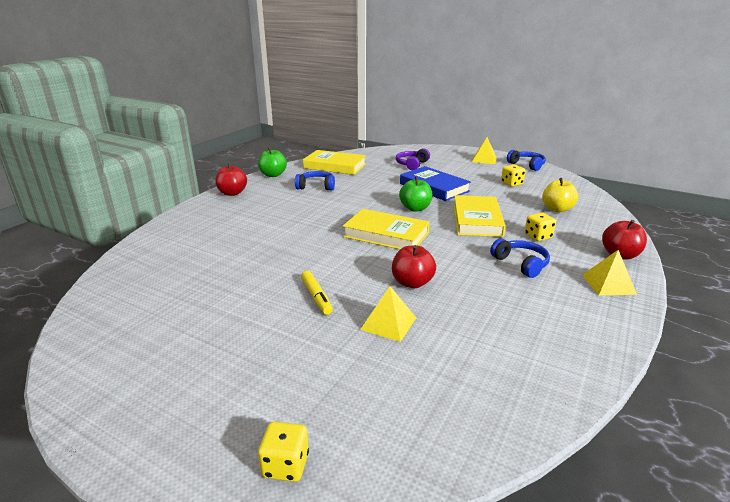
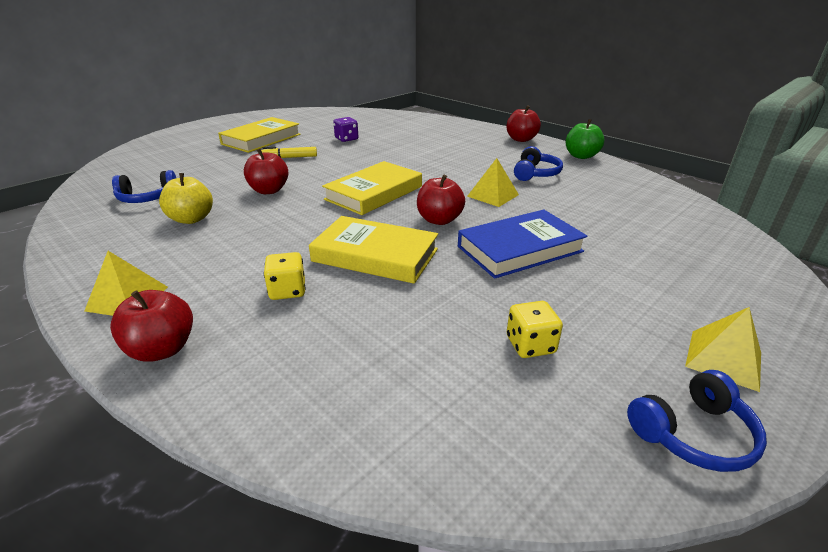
camera: 105 degrees right, 5 degrees up
yellow dice [258,421,309,482] -> none
yellow book [303,150,366,175] -> yellow book moved to [218,117,301,153]
yellow pyramid [360,286,416,342] -> yellow pyramid moved to [467,158,519,207]
purple headphones [396,148,430,170] -> none
green apple [399,177,432,211] -> red apple [417,174,465,225]
blue headphones [490,239,550,278] -> blue headphones moved to [112,170,176,203]
yellow apple [542,178,578,212] -> yellow apple moved to [159,173,213,224]
none -> purple dice [333,117,358,142]

